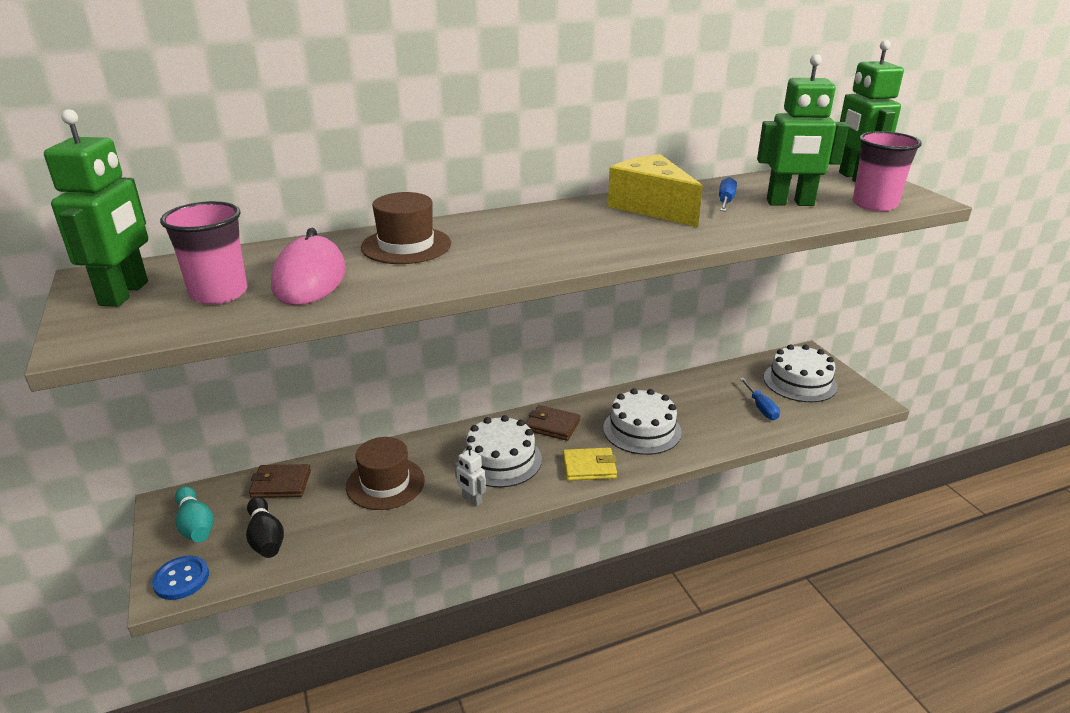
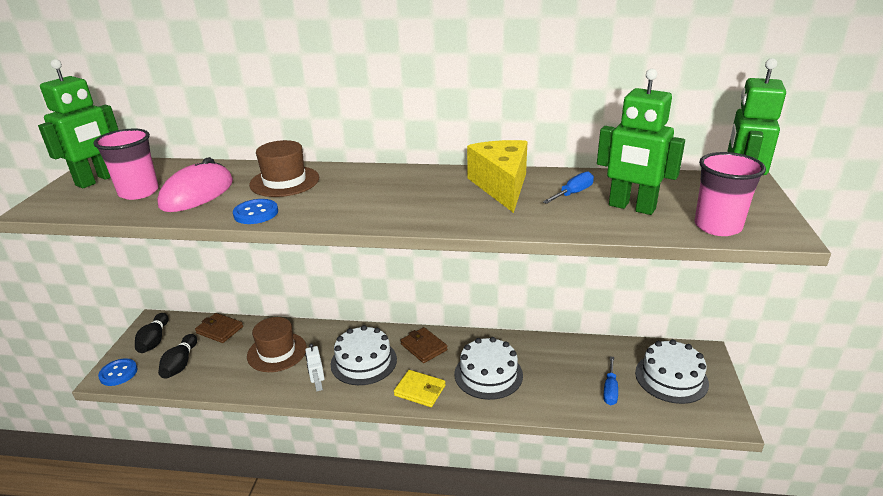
camera: 30 degrees right, 0 degrees up
turquoise bowling pin [175,486,214,542] -> black bowling pin [135,313,168,353]
none -> blue button [233,199,278,224]

